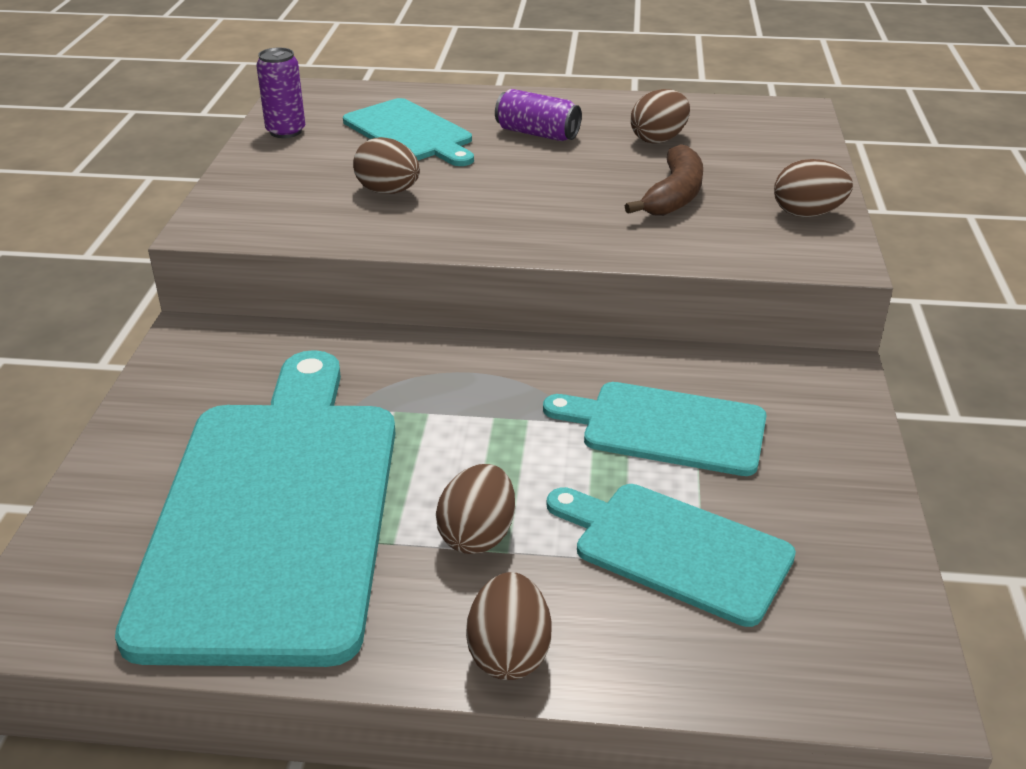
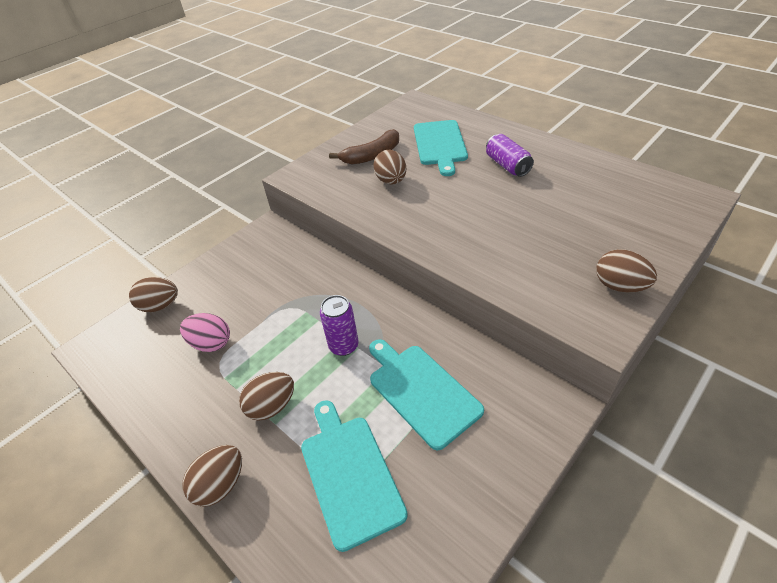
camera: 40 degrees right, 10 degrees up
turquoise cutting board [115,350,396,667] -> pink egg [180,313,230,352]
purple can [256,48,305,138] -> purple can moved to [320,295,359,356]
brown banana [625,144,703,216] -> brown banana moved to [329,129,399,165]
brown egg [631,89,690,144] -> brown egg moved to [129,277,178,312]

